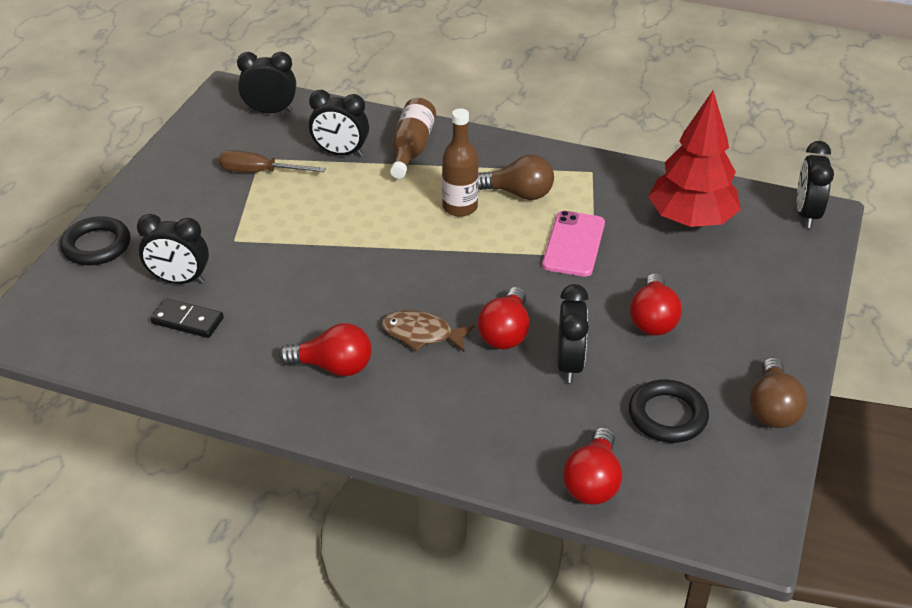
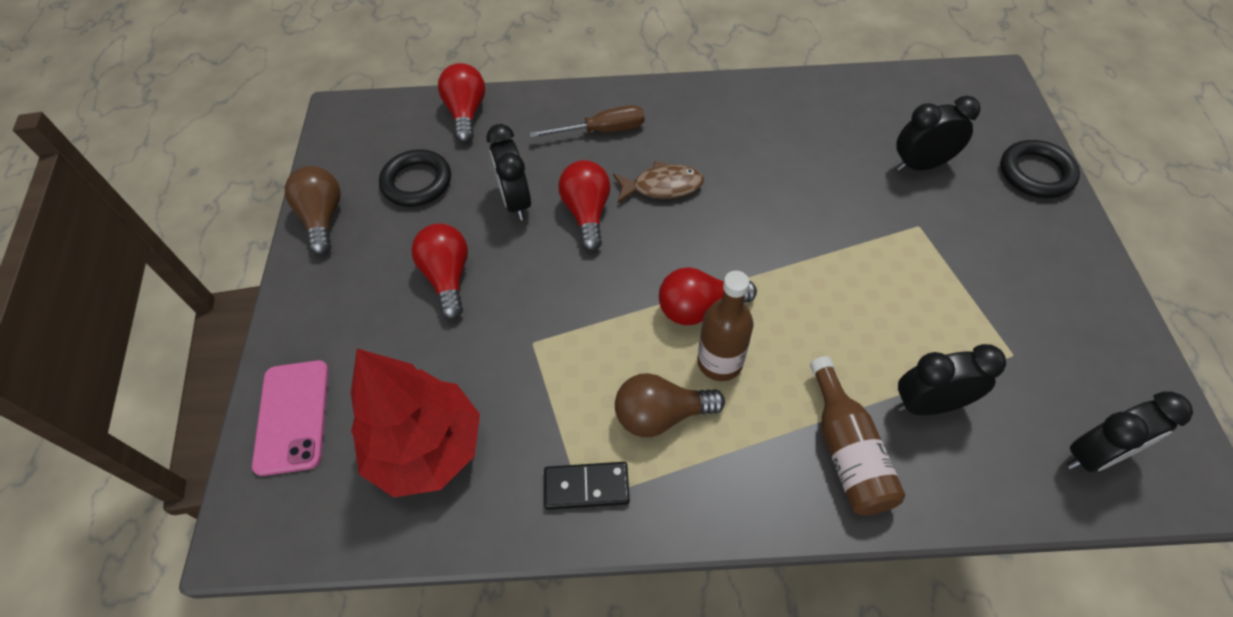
camera: 160 degrees right, 15 degrees up
black domino [151,298,224,338] -> black domino moved to [544,462,630,510]
brown screwdriver [219,150,326,172] -> brown screwdriver moved to [529,105,645,138]
red light bulb [279,323,372,376] -> red light bulb moved to [659,267,757,325]
pink phone [542,211,605,277] -> pink phone moved to [252,360,329,476]
black clock [797,141,834,228] -> none

